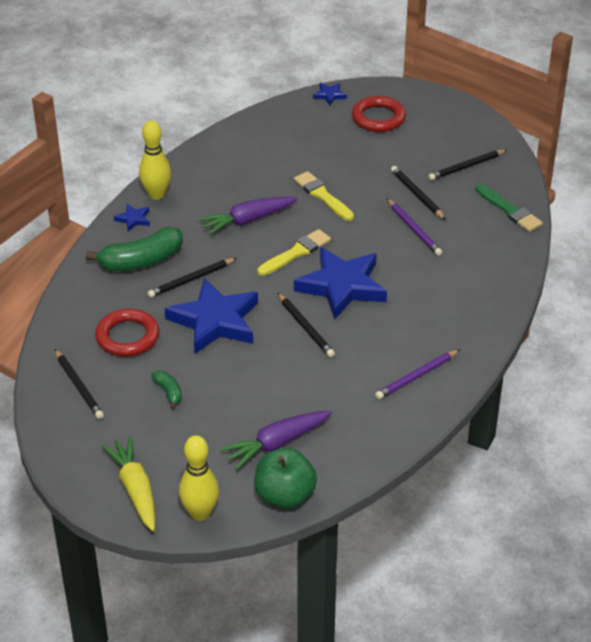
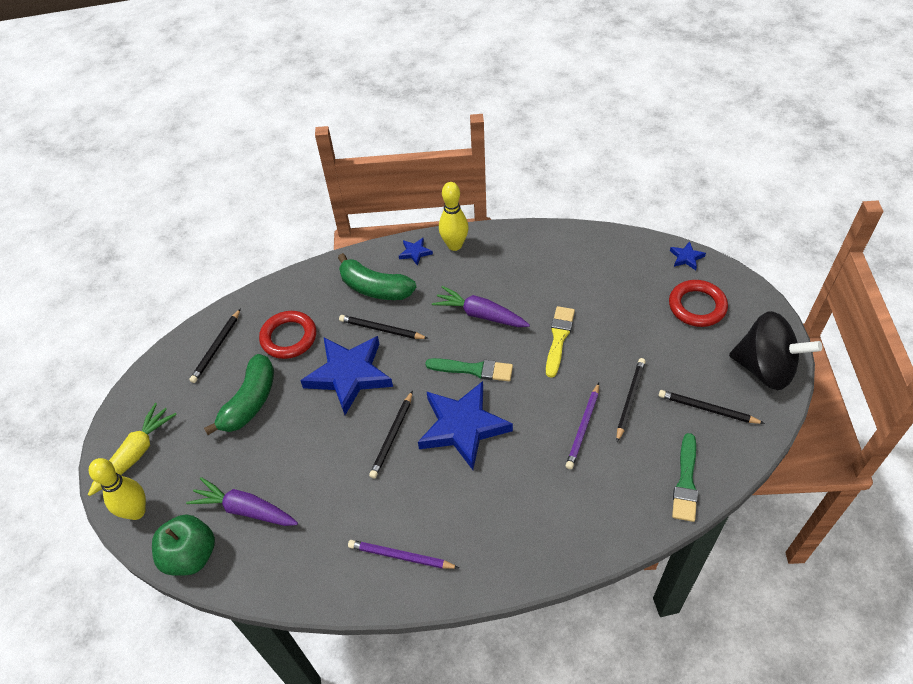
camera: 55 degrees right, 10 degrees up
green banana [151,371,182,409] -> green banana [204,354,274,435], size x2.06
yellow brush [257,229,331,276] -> green brush [425,358,513,381]
none -> black spinning top [729,311,822,390]

